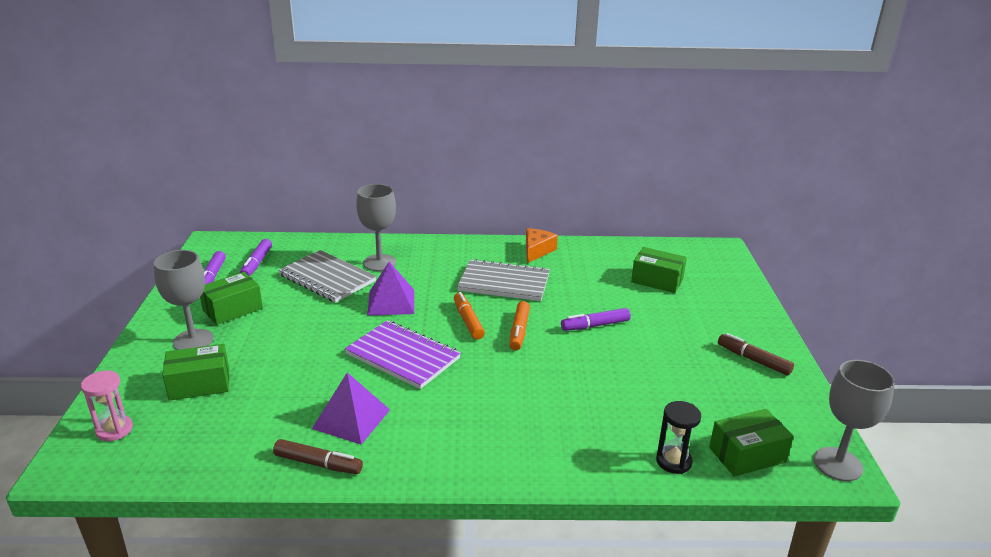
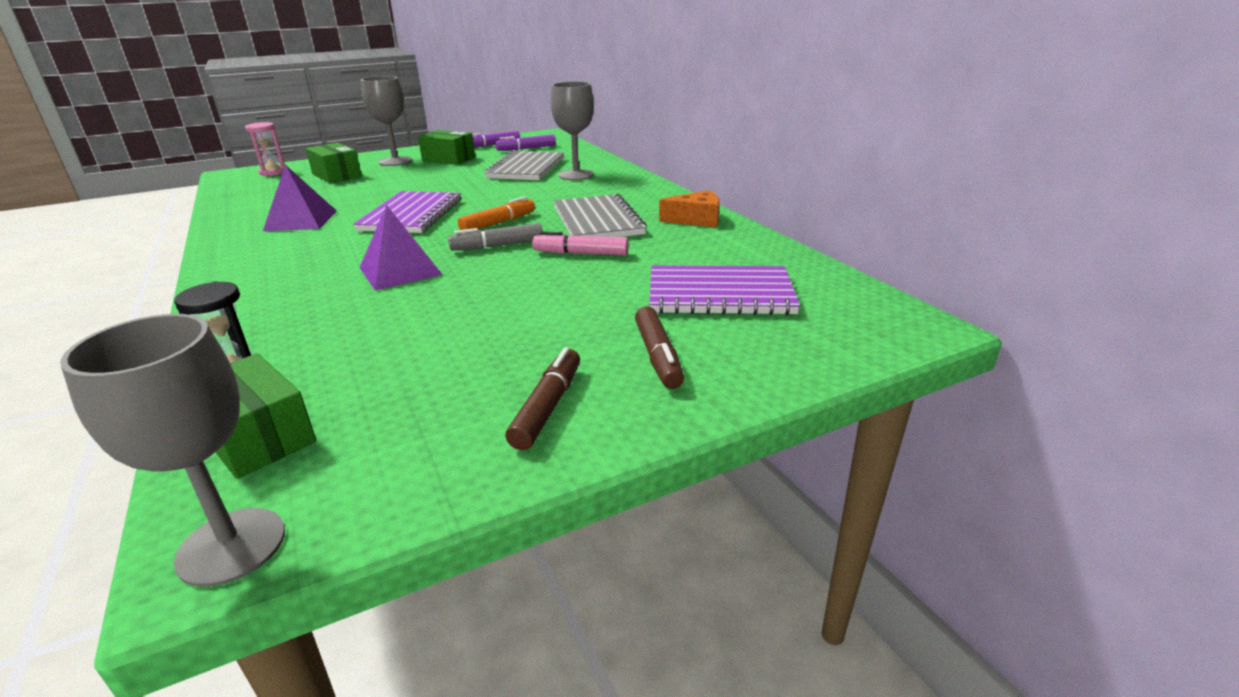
camera: 65 degrees right, 0 degrees up
brown marker [273,439,363,474] -> brown marker moved to [635,306,684,389]
purple pyramid [367,262,414,316] -> purple pyramid moved to [359,205,443,291]
orange marker [509,301,530,351] -> grey marker [448,223,543,251]
purple marker [561,308,631,331] -> none
green box [631,247,687,293] -> purple notebook [649,265,800,315]
none -> pink marker [532,231,629,255]

